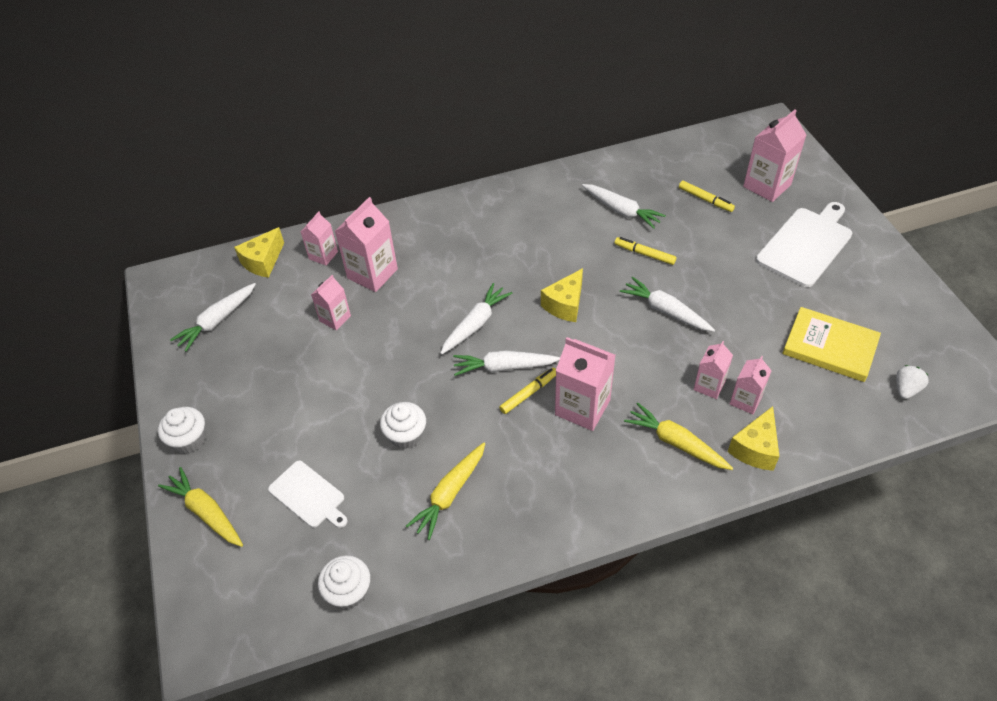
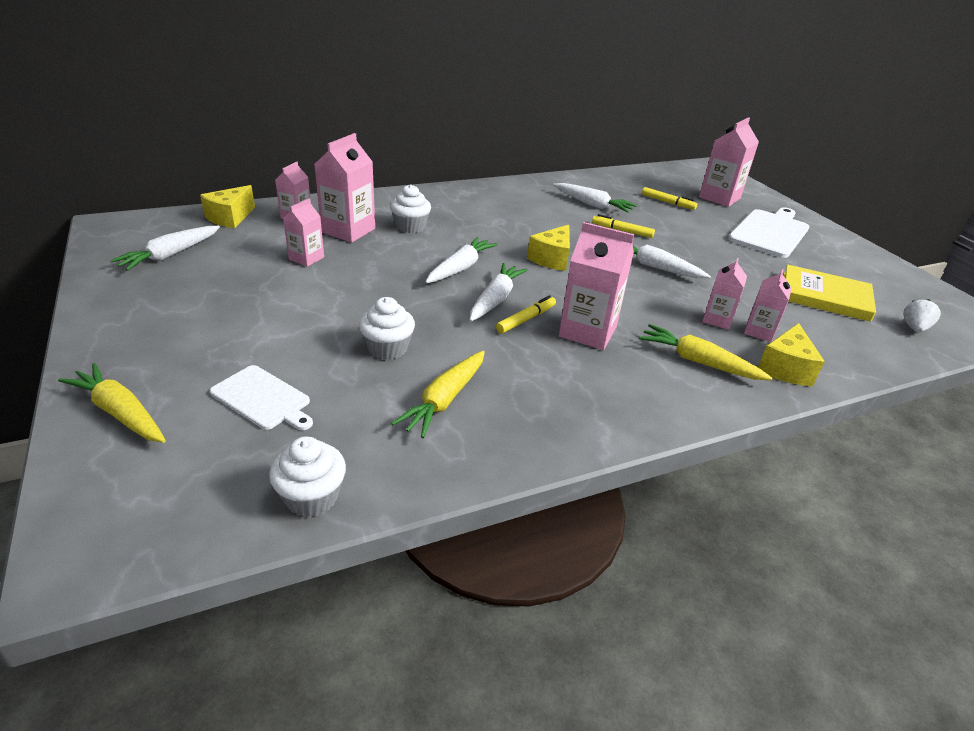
camera: 10 degrees left, 15 degrees down
white cupcake [158,407,205,454] -> white cupcake moved to [390,184,431,233]
white carrot [453,350,560,376] -> white carrot turned 120 degrees clockwise [470,263,528,321]

